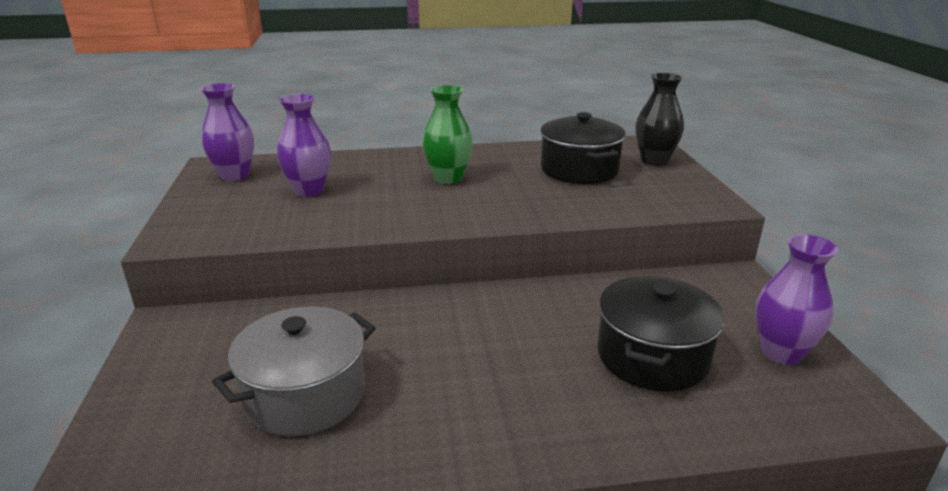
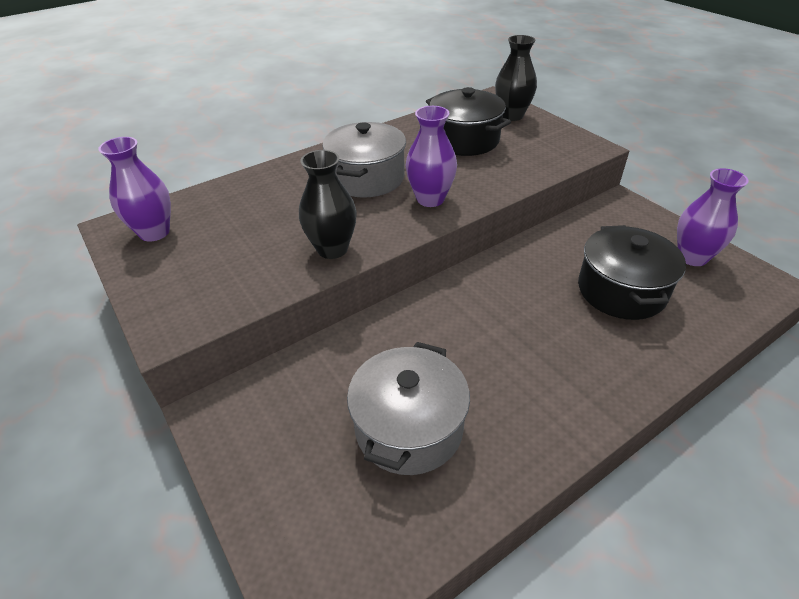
camera: 25 degrees left, 15 degrees up
purple vase [277,94,331,197] -> purple vase moved to [405,106,457,207]
green vase [422,85,473,184] -> grey pot [322,122,406,198]
none -> black vase [299,150,357,259]

